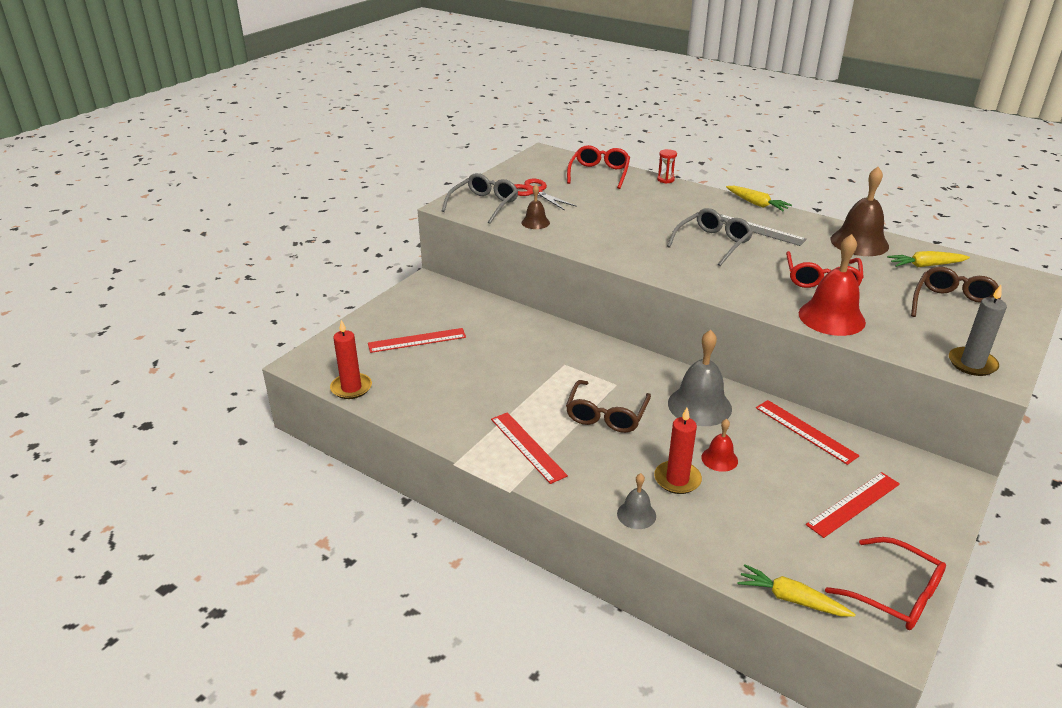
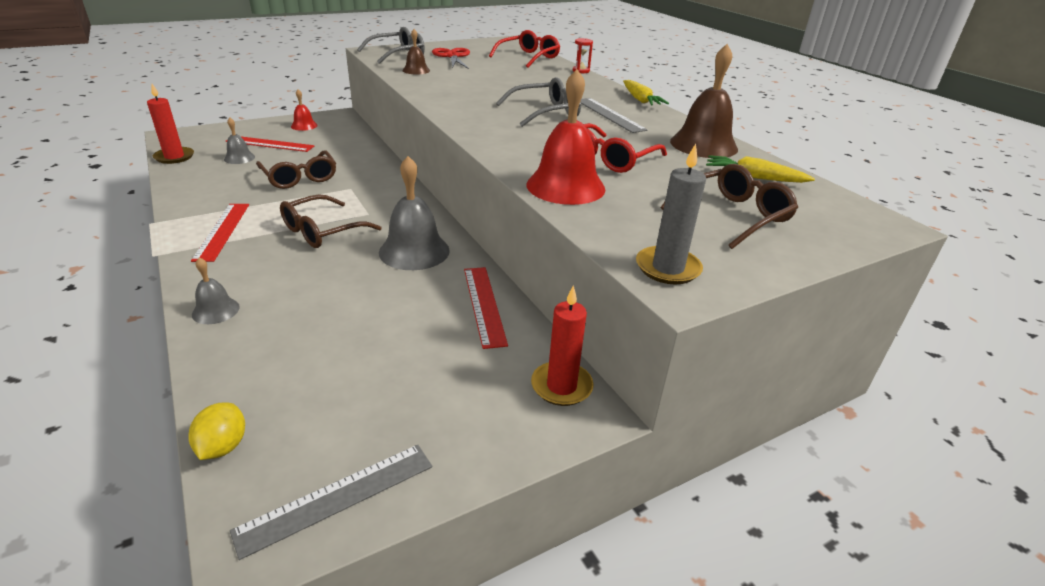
camera: 25 degrees right, 0 degrees up
red candle [654,408,702,494] -> red candle moved to [531,285,594,406]
red bell [701,419,738,472] -> red bell moved to [291,89,318,131]
yellow carrot [737,564,856,617] -> yellow lemon [189,402,245,460]
red ruler [806,472,900,538] -> none
red glasses [825,537,946,630] -> grey ruler [230,445,432,560]
none -> grey bell [224,118,255,164]
none -> brown glasses [256,150,336,189]

